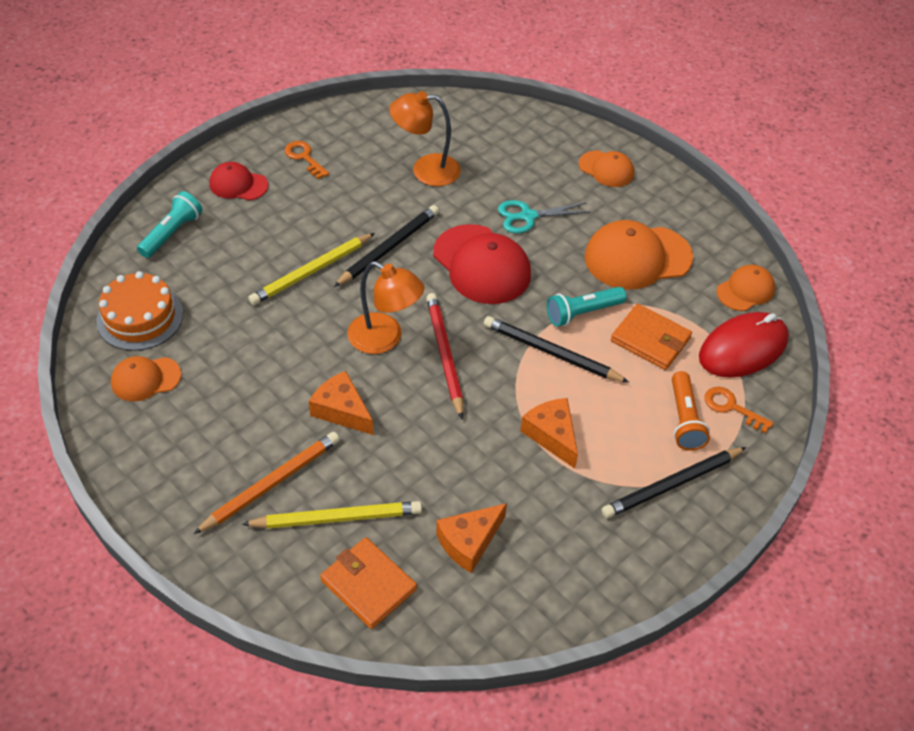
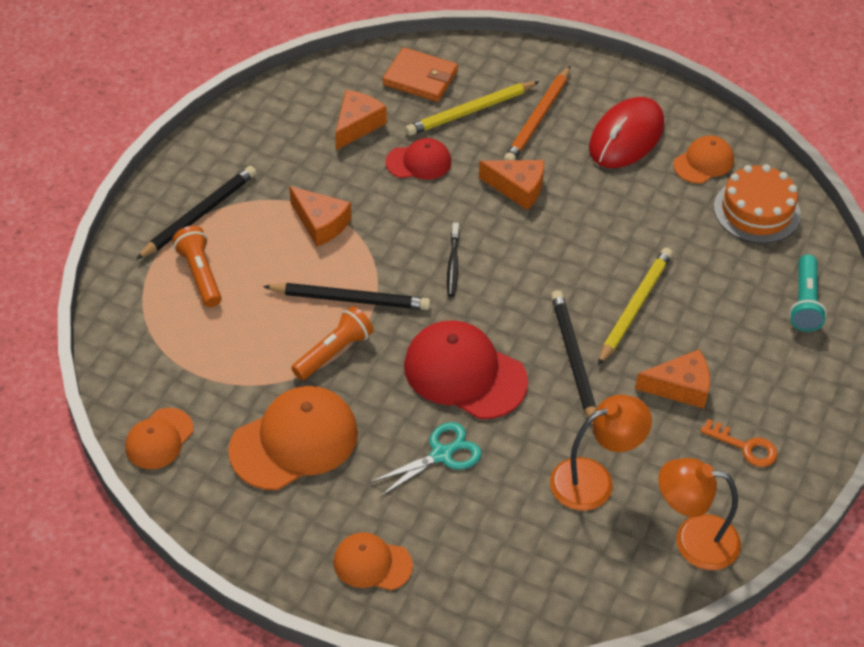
camera: 160 degrees right, 0 degrees up
red cap [209,162,268,201] -> red cap moved to [386,138,451,180]
black pencil [334,205,439,287] -> black pencil turned 150 degrees clockwise [551,290,596,426]
orange lamp [348,261,424,354] -> orange lamp moved to [659,458,741,570]
red pencil [426,293,463,419] -> black toothbrush [447,223,459,297]
turquoise flashlight [547,287,626,327] -> orange flashlight [291,306,374,380]
orange wallet [611,304,692,370] -> none
red mouse [699,312,789,378] -> red mouse moved to [589,97,664,168]
orange key [704,387,774,434] -> none
none -> orange cheese [635,349,710,408]

